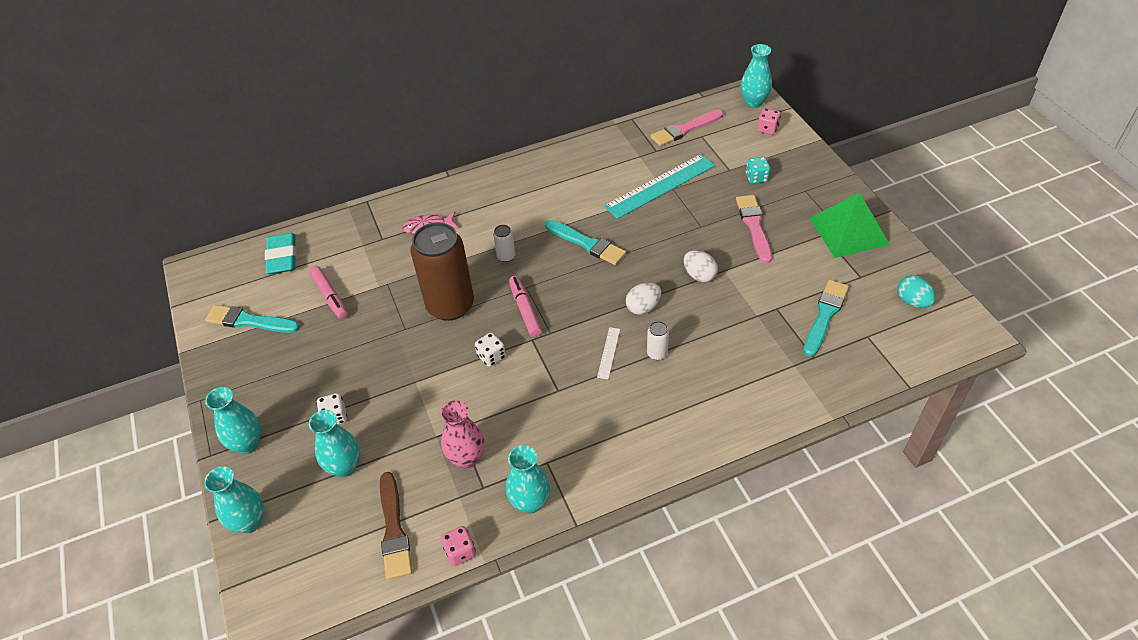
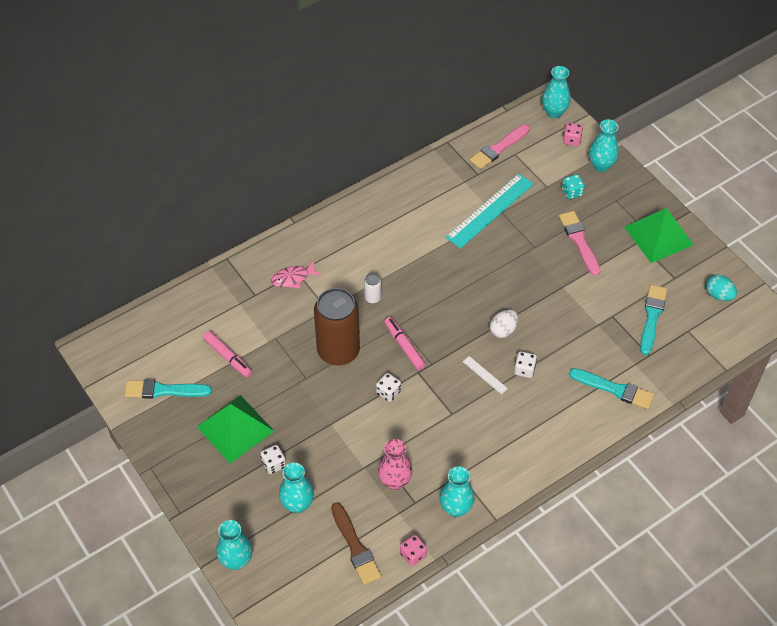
camera: 15 degrees left, 5 degrees up
turquoise vase [205,387,261,454] -> turquoise vase moved to [589,119,619,172]
turquoise eraser [265,233,297,274] -> none
turquoise brush [545,220,626,265] -> turquoise brush moved to [569,368,654,409]
white ruler [597,327,620,379] -> white ruler turned 45 degrees counterclockwise [463,356,508,394]
white can [647,321,669,360] -> white dice [514,351,537,378]
white egg [684,250,718,282] -> none
none -> green pyramid [196,395,274,464]

